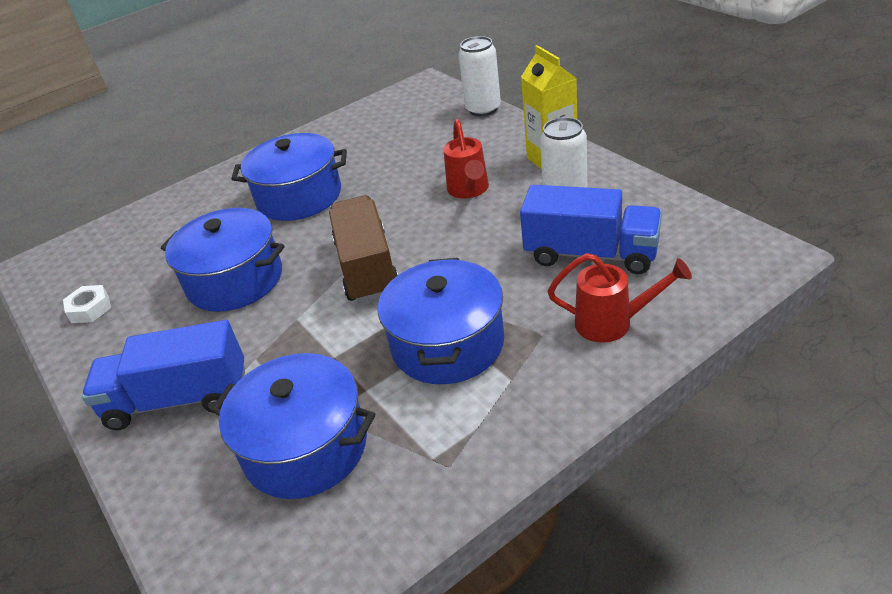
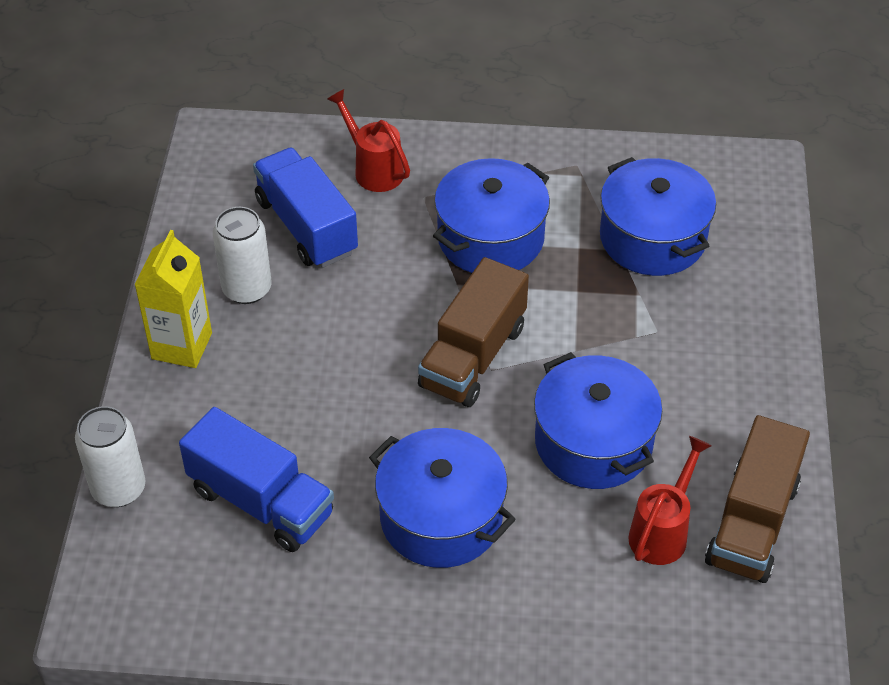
camera: 145 degrees left, 10 degrees up
white nut [63,285,111,323] -> brown truck [705,415,810,583]
blue truck [82,320,245,430] -> blue truck moved to [179,407,334,552]
red watering can [443,119,489,199] -> red watering can moved to [628,436,712,565]

